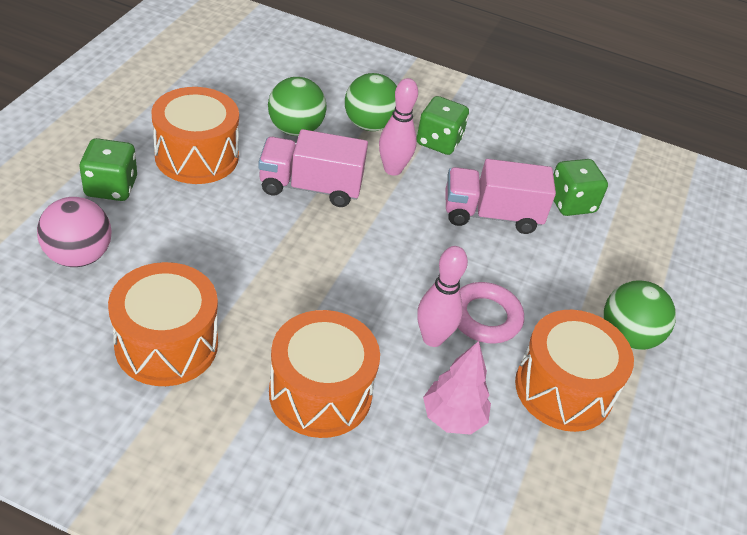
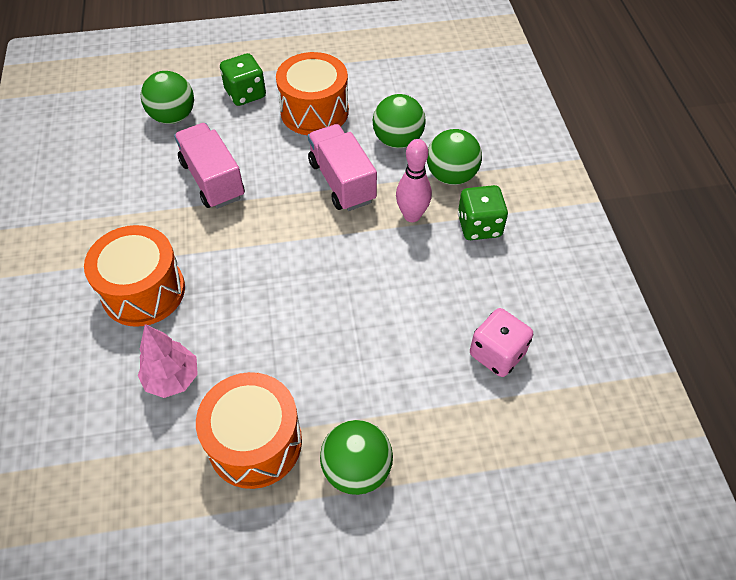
camera: 65 degrees right, 10 degrees up
pink ball [37,197,111,267] -> green ball [141,71,194,124]
orange drum [108,262,218,386] -> none
pink bowling pin [417,246,468,347] -> none
pink truck [446,159,556,234] -> pink truck moved to [174,123,245,209]
pink ring [457,282,524,344] -> none
green dice [553,159,608,216] -> pink dice [470,308,533,377]

